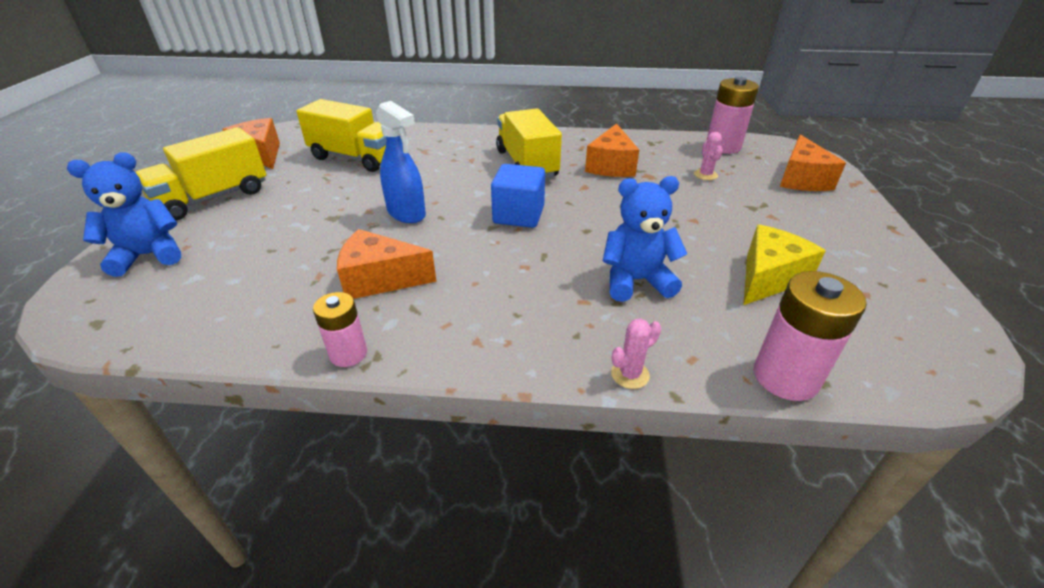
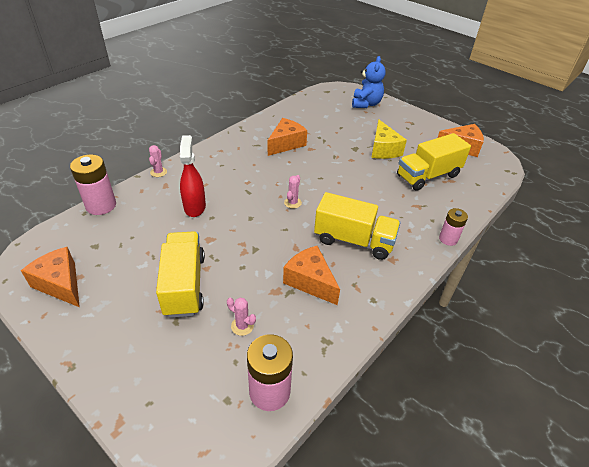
camera: 125 degrees right, 5 degrees up
yellow truck [135,127,266,220] -> yellow truck moved to [156,231,205,318]
pink battery [313,292,367,367] -> pink battery moved to [439,208,468,246]
blue spray bottle [376,101,426,223] -> none
blue cube [491,164,545,228] -> pink cactus [284,175,302,209]
blue teddy bear [603,176,687,302] -> red spray bottle [180,135,206,217]
yellow cheese [743,225,825,305] -> yellow cheese moved to [371,119,407,159]
orange cheese [780,135,846,191] -> orange cheese moved to [21,247,80,307]

